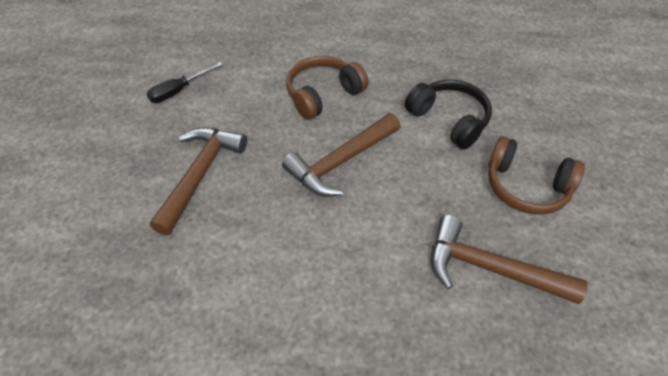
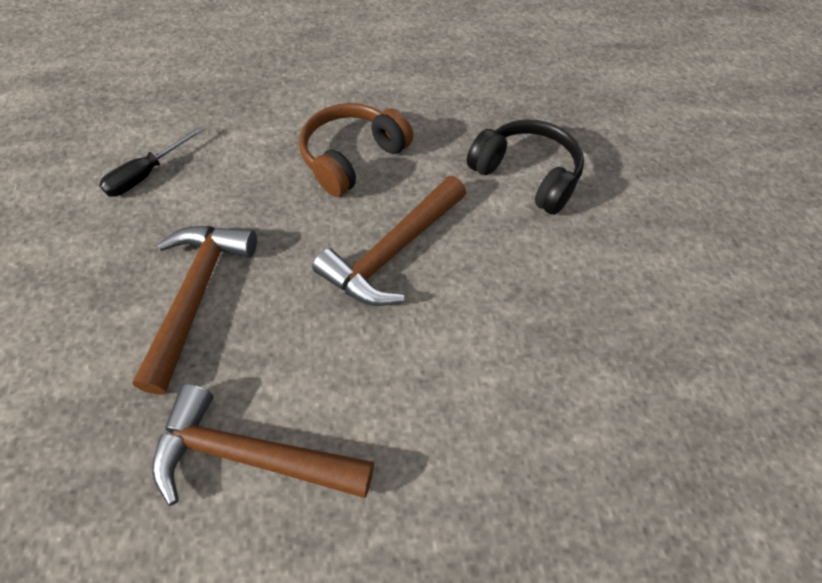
camera: 10 degrees left, 5 degrees up
brown hammer [431,215,588,304] -> brown hammer moved to [152,384,374,506]
brown headphones [488,136,585,215] -> none

